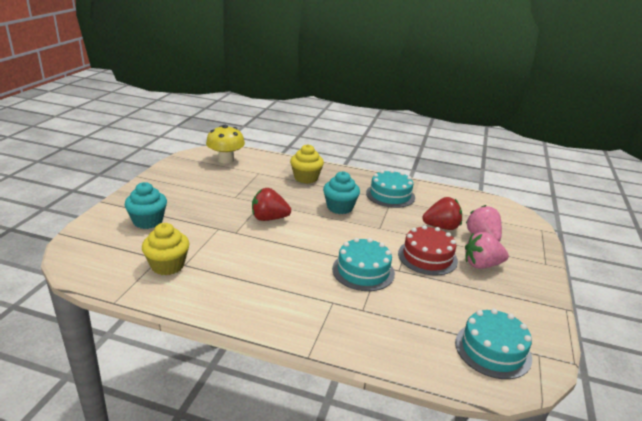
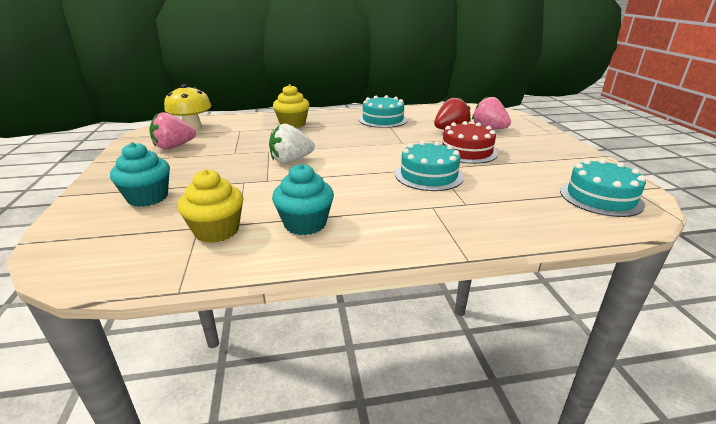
camera: 25 degrees left, 0 degrees up
red strawberry [252,188,291,221] -> white strawberry [269,124,315,164]
turquoise cupcake [323,171,360,214] -> turquoise cupcake moved to [272,164,334,235]
pink strawberry [465,232,509,269] -> pink strawberry moved to [149,112,196,150]

